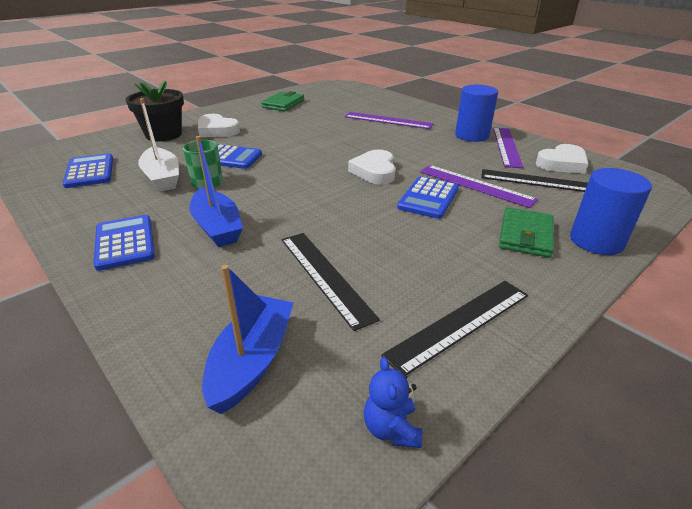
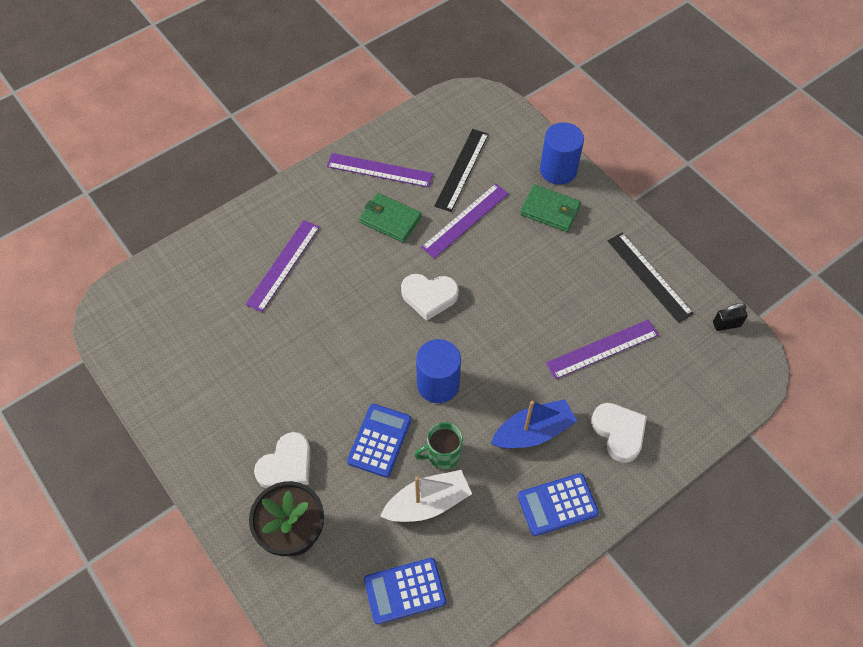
camera: 85 degrees left, 25 degrees up
blue boat [202,265,294,414] -> none
green wallet [261,91,304,111] -> green wallet moved to [359,193,422,243]
black ruler [282,233,380,331] -> purple ruler [546,319,659,379]
blue teddy bear [364,357,422,448] -> black padlock [713,303,748,331]
blue calculator [397,176,459,219] -> none
blue cylinder [455,85,498,142] -> blue cylinder moved to [416,339,461,403]
white heart [536,144,588,174] -> white heart moved to [591,403,647,463]

